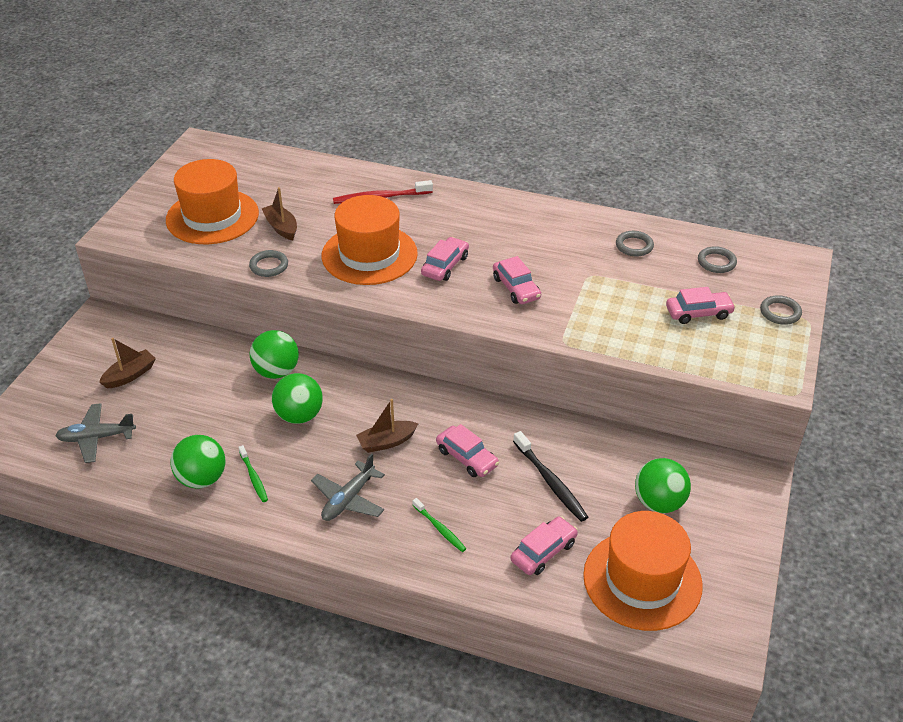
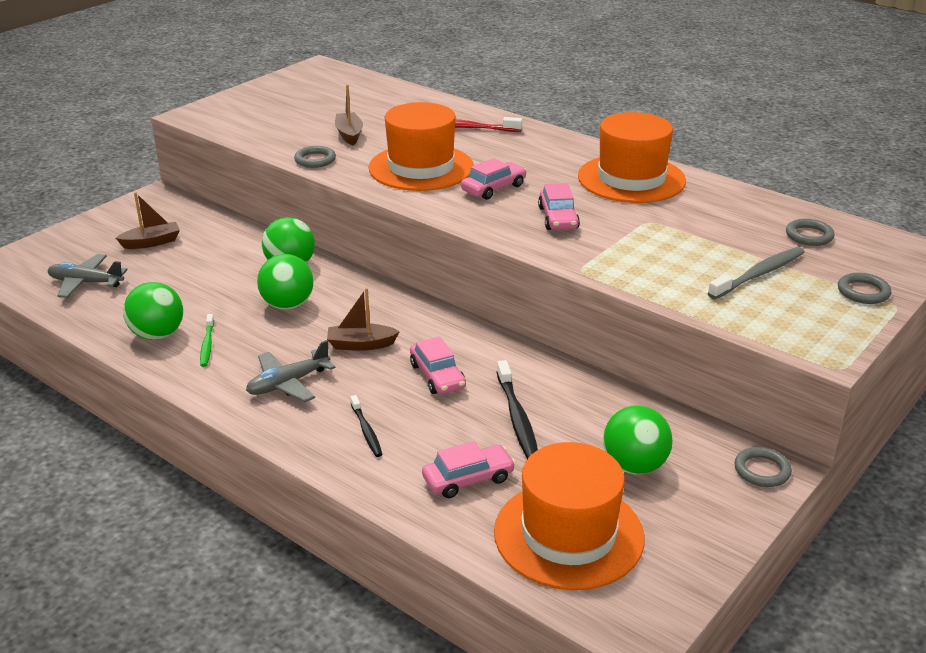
camera: 20 degrees right, 10 degrees down
orange hat [166,159,259,244] -> orange hat moved to [578,112,686,203]
green toothbrush [413,498,466,552] -> black toothbrush [350,395,382,457]
grey ring [616,231,654,256] -> grey ring moved to [734,447,792,487]
pink car [666,287,736,324] -> grey toothbrush [708,247,805,299]

